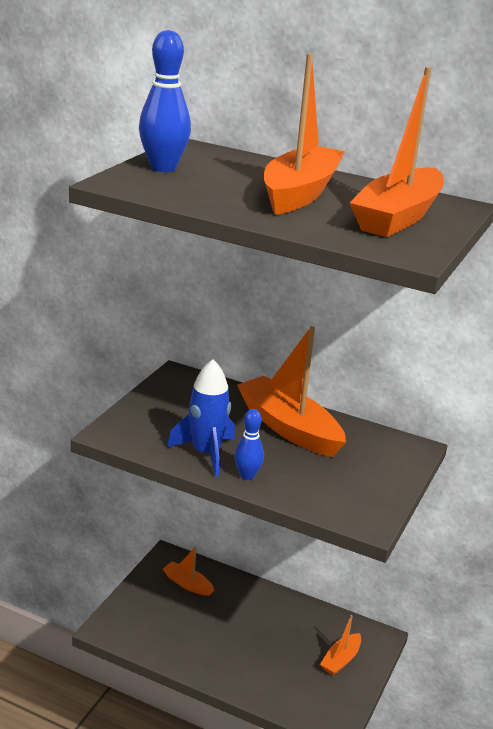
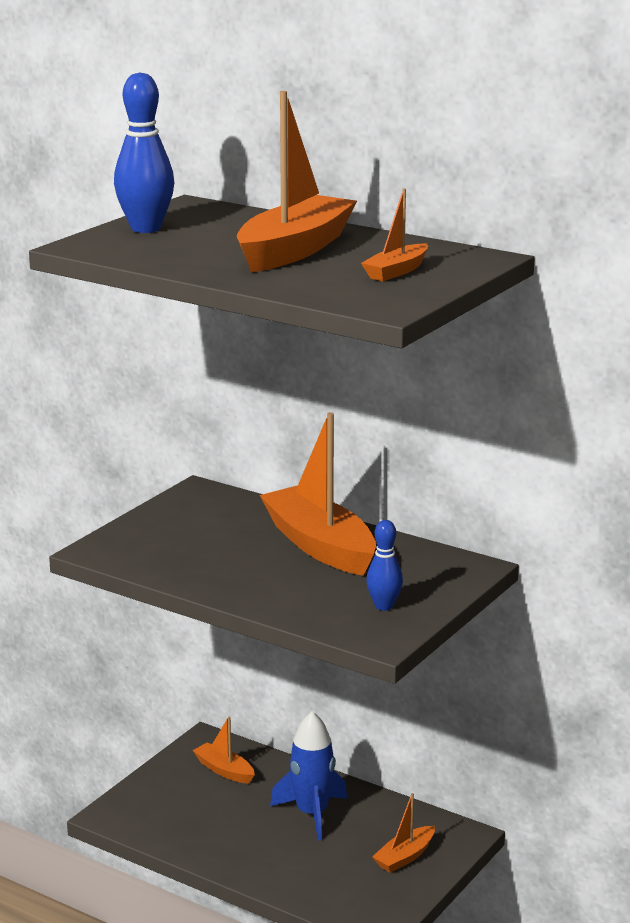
camera: 10 degrees right, 5 degrees down
blue rocket [167,359,235,477] -> blue rocket moved to [270,711,347,840]
blue bowling pin [234,409,264,480] -> blue bowling pin moved to [366,520,403,611]
orange boat [350,67,444,237] -> orange boat [361,188,428,281], size x0.49

